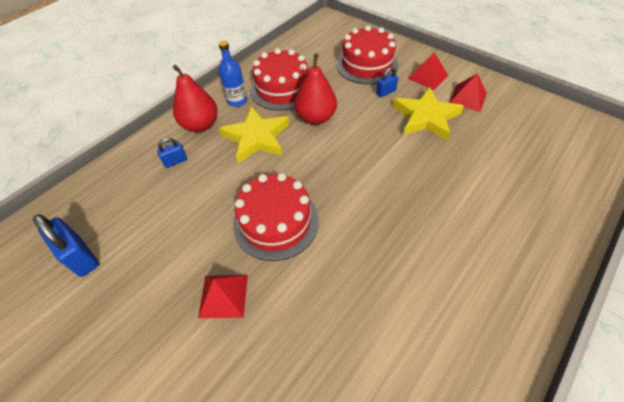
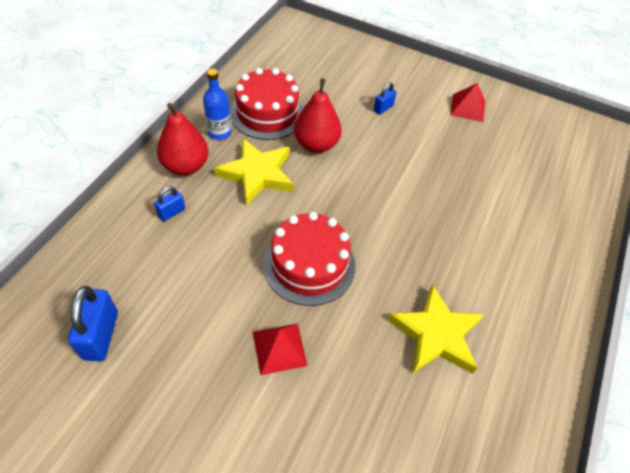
camera: 20 degrees left, 0 degrees up
blue padlock [33,214,99,277] -> blue padlock turned 60 degrees clockwise [68,286,118,361]
red cake [336,25,398,84] -> none
yellow star [393,87,464,141] -> yellow star moved to [388,284,484,374]
red pyramid [408,52,448,90] -> none

